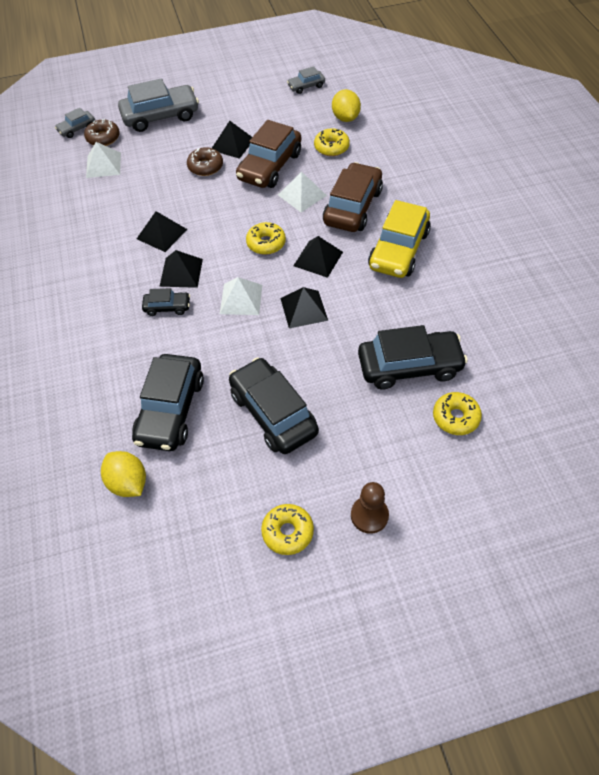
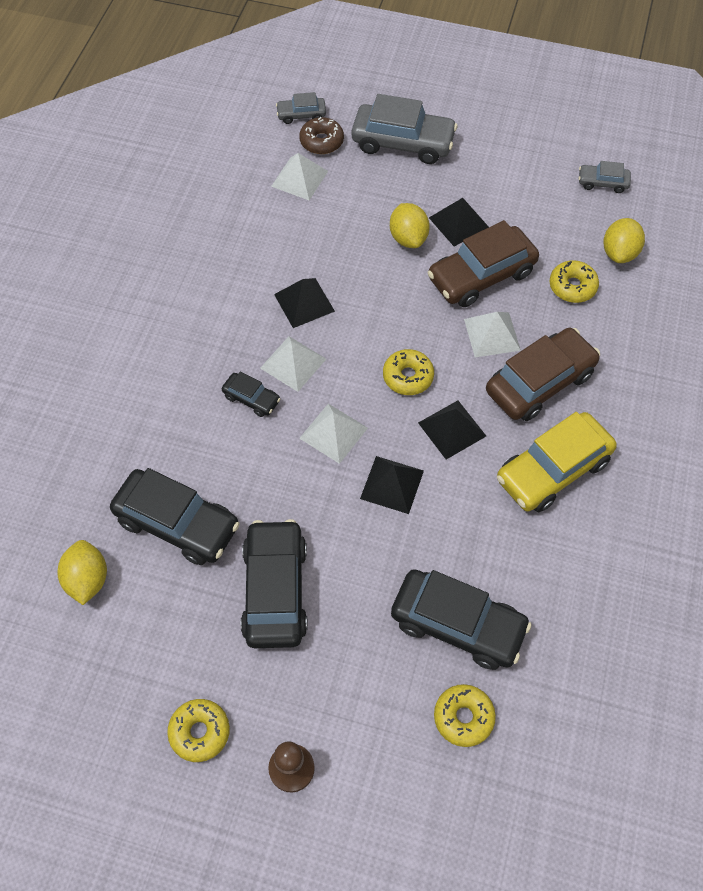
camera: 30 degrees right, 5 degrees up
black car [132,354,204,451] -> black car turned 105 degrees counterclockwise [110,468,240,565]
black pyramid [159,250,203,288] -> white pyramid [260,336,326,392]
brown donut [187,147,223,176] -> yellow lemon [390,203,430,248]

